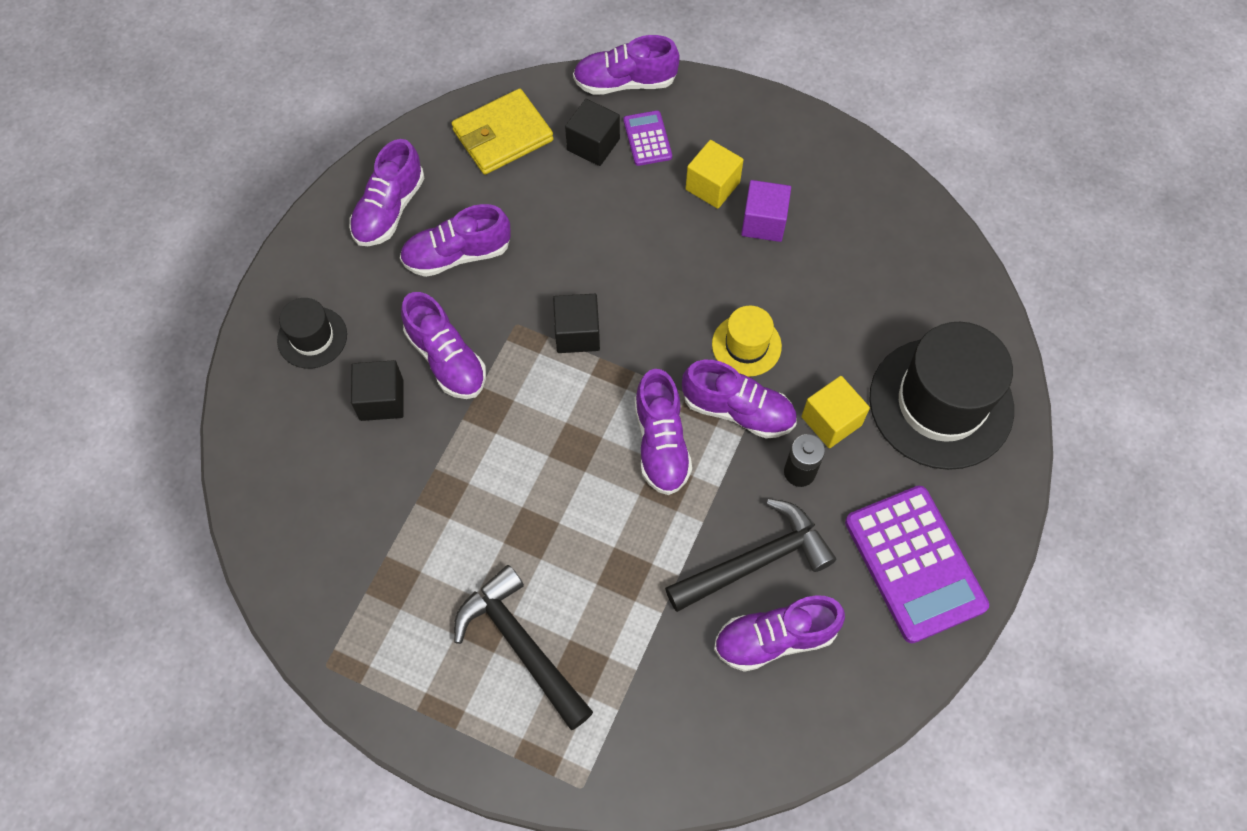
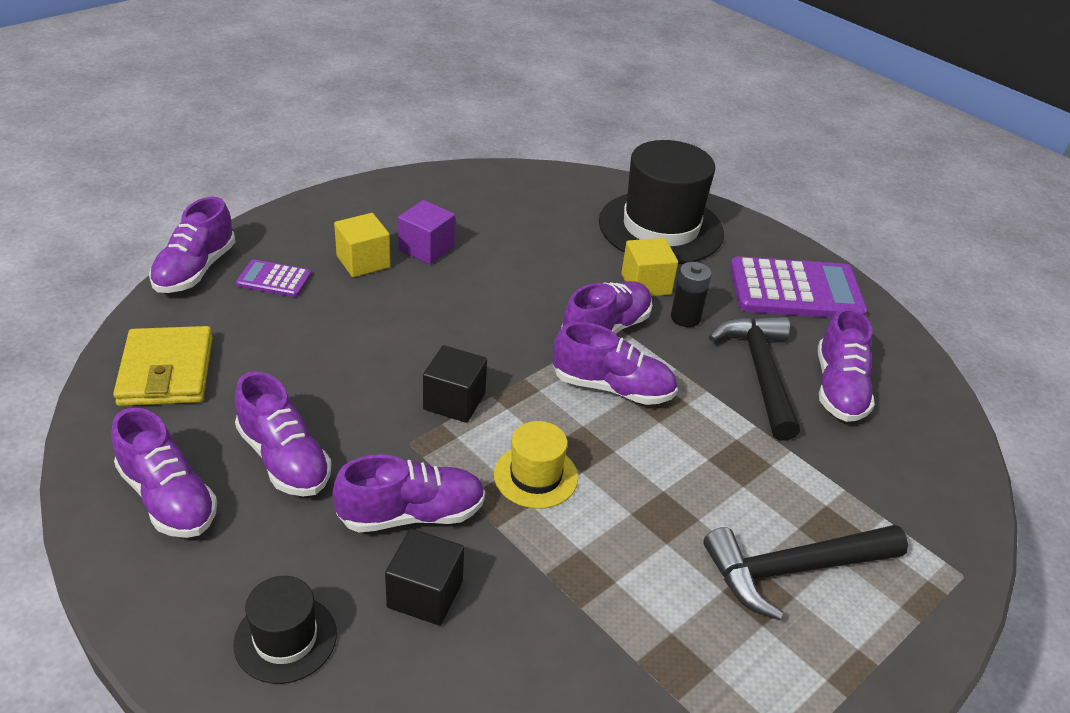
camera: 70 degrees left, 25 degrees down
purple shoe [400,204,511,277] -> purple shoe turned 45 degrees counterclockwise [235,372,331,496]
black cube [565,99,620,166] -> none
yellow hat [712,306,782,377] -> yellow hat moved to [494,421,578,509]

